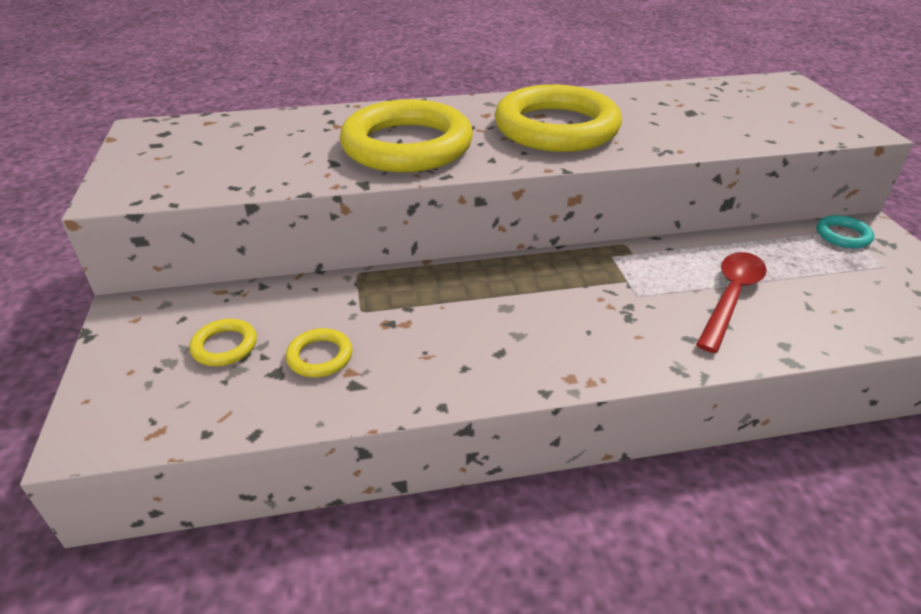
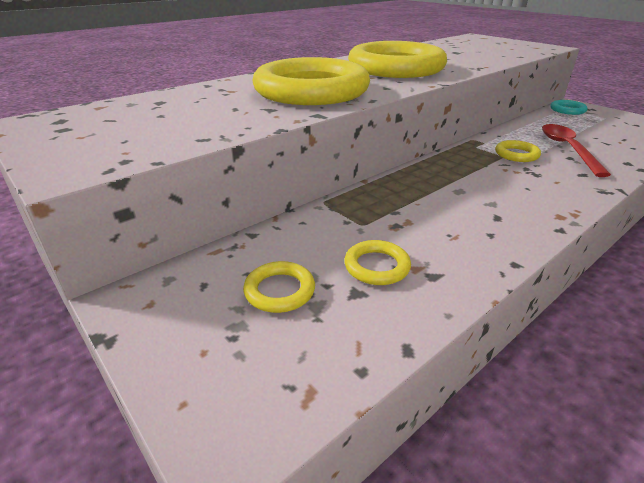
camera: 30 degrees left, 5 degrees down
none -> yellow ring [495,140,541,162]

